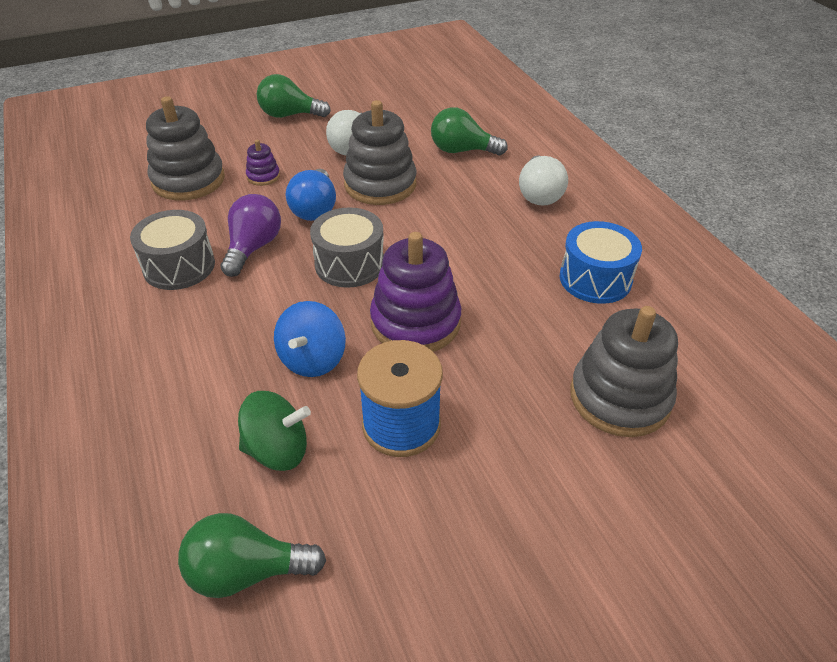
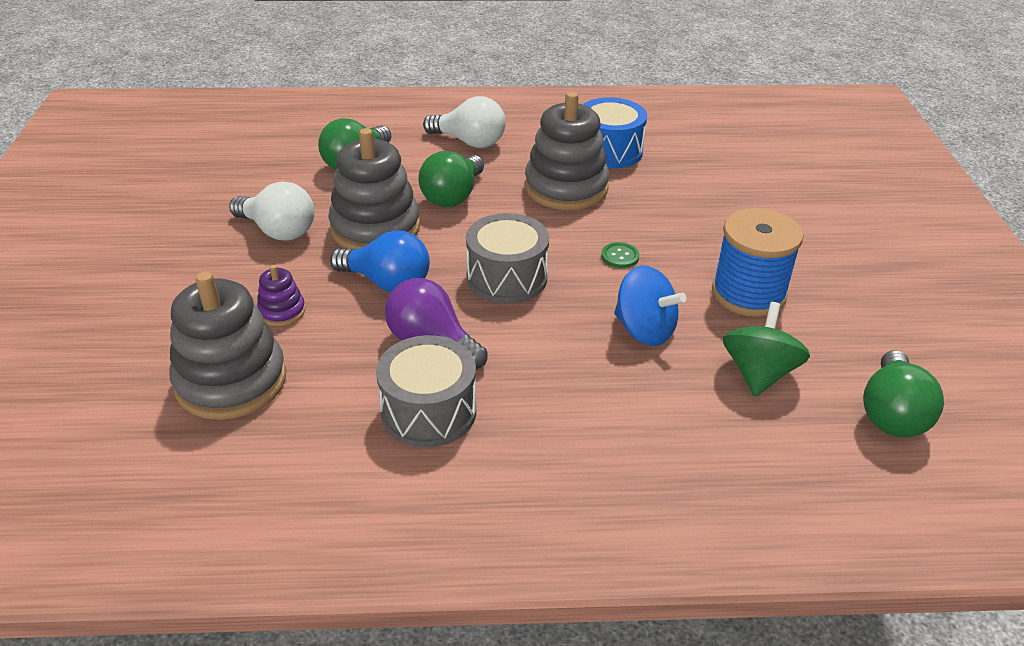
camera: 70 degrees left, 5 degrees down
green light bulb [257,74,331,118] -> green light bulb moved to [418,151,484,207]
purple stacking toy [370,232,461,352] -> green button [601,242,639,268]
grey stacking toy [570,306,678,437] -> grey stacking toy moved to [525,92,610,210]

